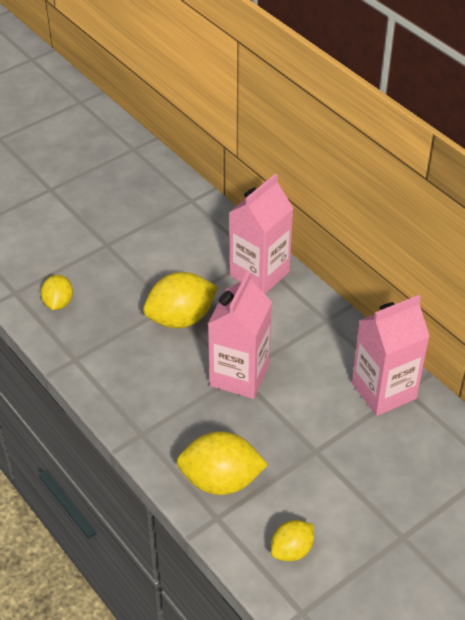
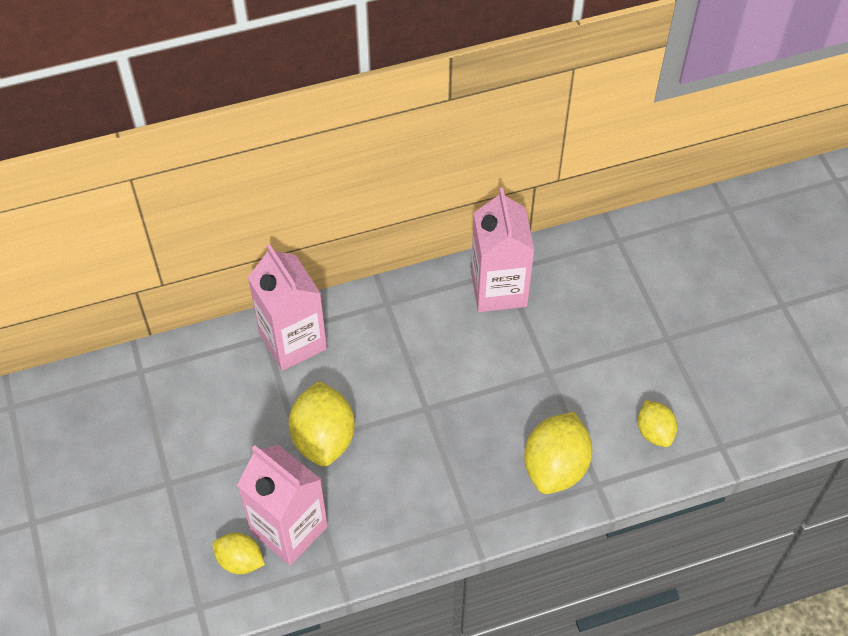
camera: 70 degrees left, 10 degrees up
pink carton [208,271,272,399] -> pink carton moved to [237,445,328,565]

